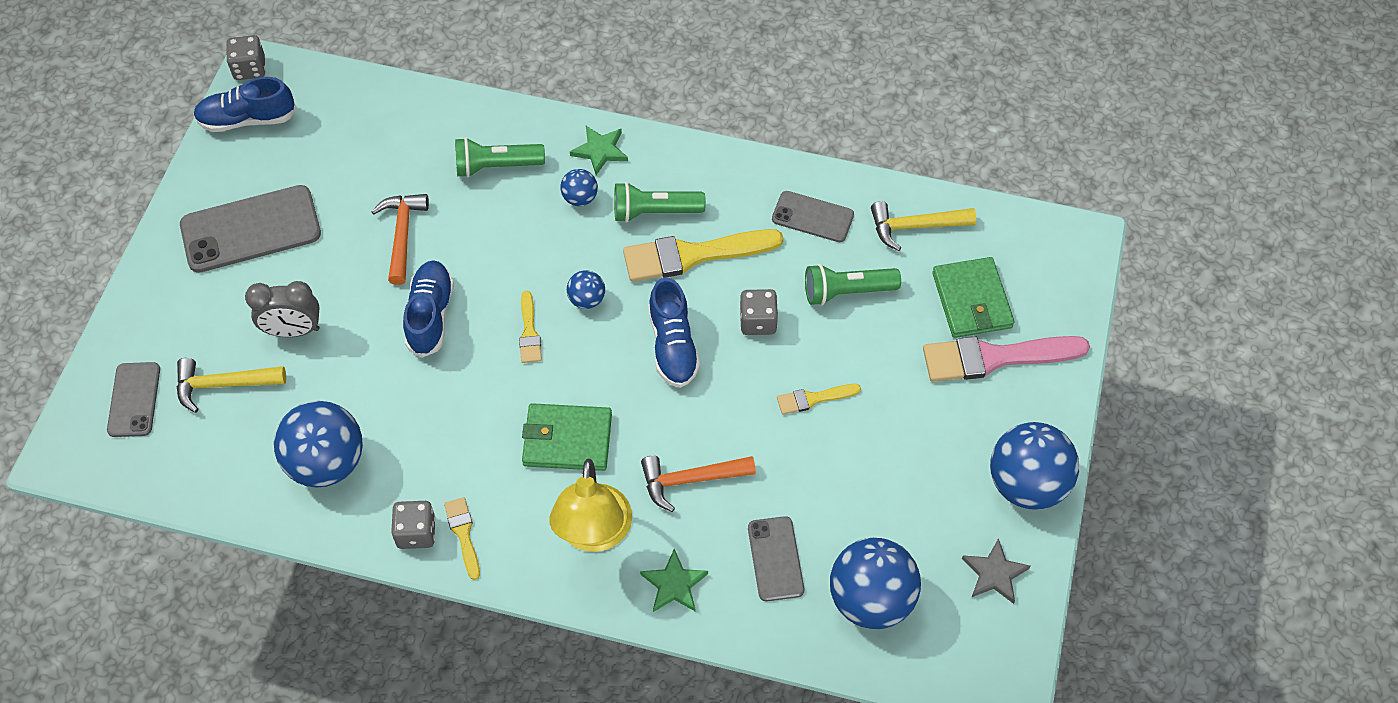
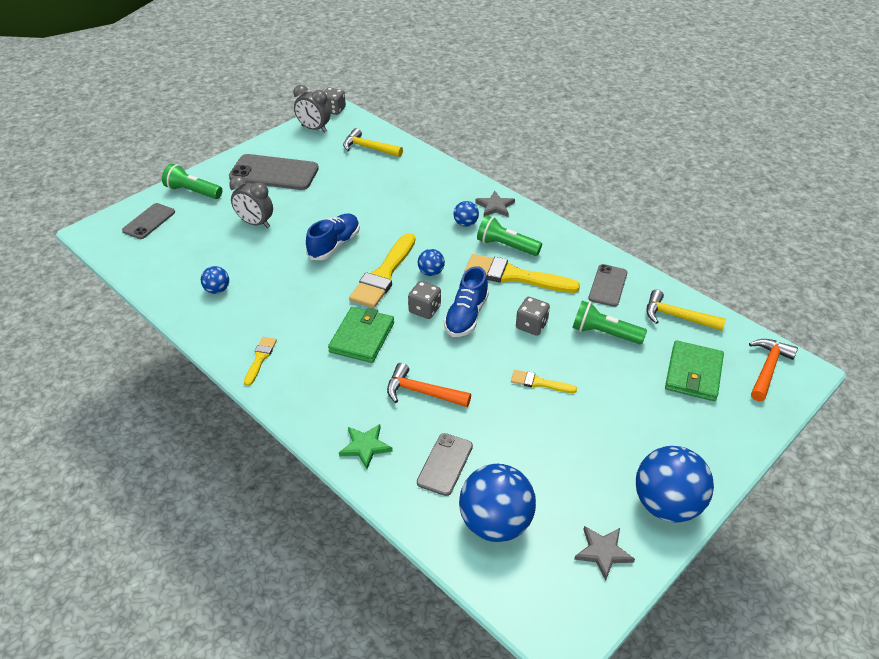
camera: 30 degrees right, 15 degrees down
yellow hammer [177,358,286,413] -> yellow hammer moved to [343,128,403,157]
blue shoe [194,77,297,132] -> grey clock [293,85,330,133]
blue ball [274,401,363,488] -> blue ball [201,266,229,294], size x0.48
orange hammer [371,194,429,285] -> orange hammer moved to [749,339,798,401]
grey dice [391,501,436,549] -> grey dice moved to [408,281,441,319]
green flashlight [455,137,545,178] -> green flashlight moved to [162,163,222,199]
yellow brush [519,291,542,363] -> yellow brush [349,233,415,308], size x1.99
green wallet [522,403,612,471] -> green wallet turned 75 degrees clockwise [328,307,394,363]
yellow lamp [549,458,632,552] -> none
green star [570,126,628,175] -> grey star [475,191,515,217]
grey phone [772,191,854,242] -> grey phone turned 60 degrees clockwise [588,264,628,307]
pink brush [923,336,1090,382] -> none

